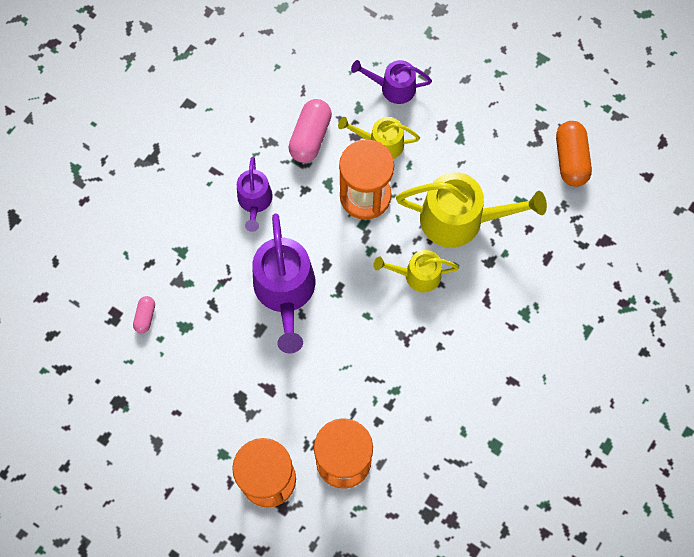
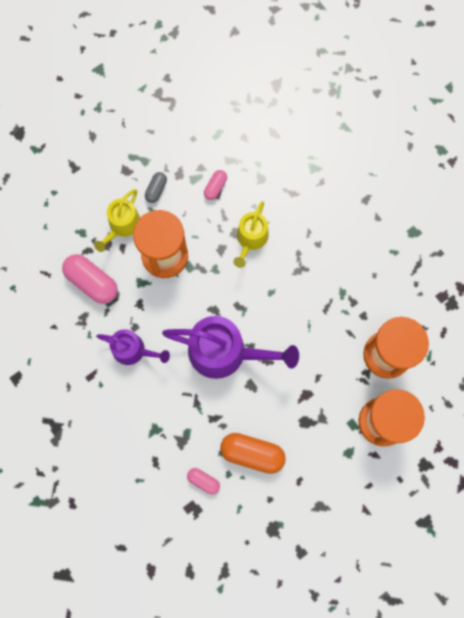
camera: 70 degrees left, 5 degrees up
purple watering can [351,60,432,104] -> none
yellow watering can [396,172,547,248] -> pink capsule [204,170,227,200]
orange capsule [556,121,592,187] -> orange capsule moved to [220,433,286,474]
none -> grey capsule [145,172,167,203]

